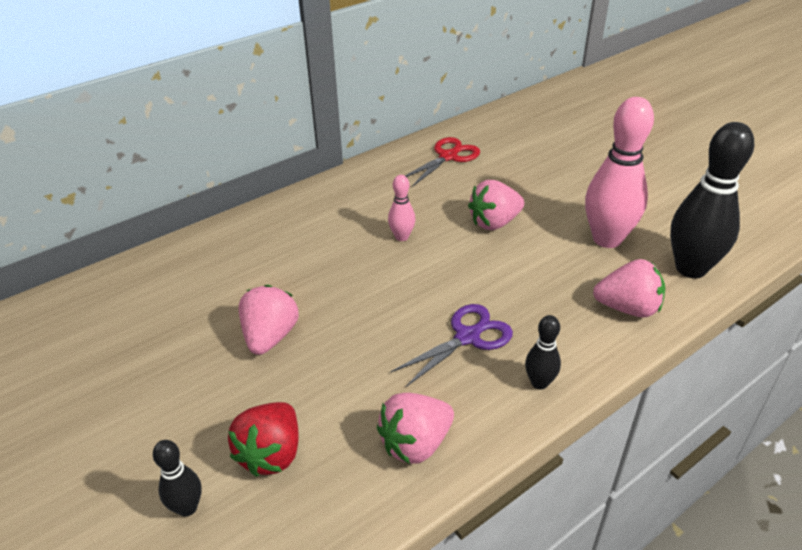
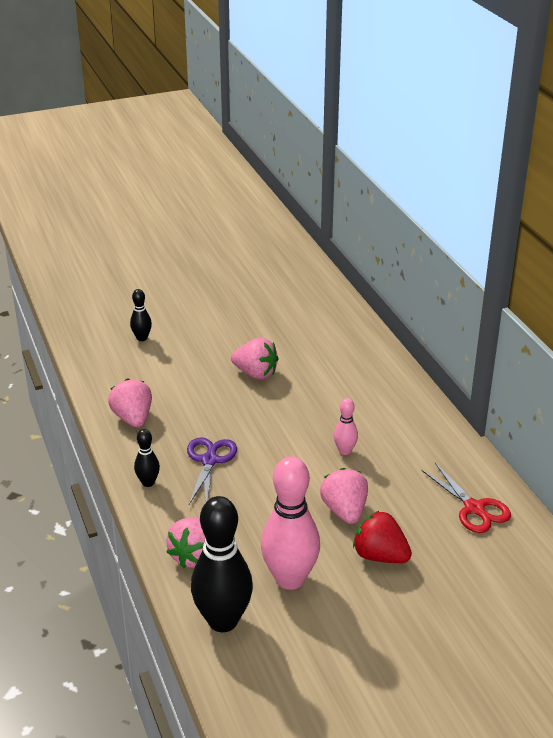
camera: 105 degrees right, 5 degrees down
red strawberry [228,402,299,477] -> red strawberry moved to [353,511,412,563]
purple scissors [391,304,513,387] -> purple scissors turned 150 degrees counterclockwise [187,437,237,504]

